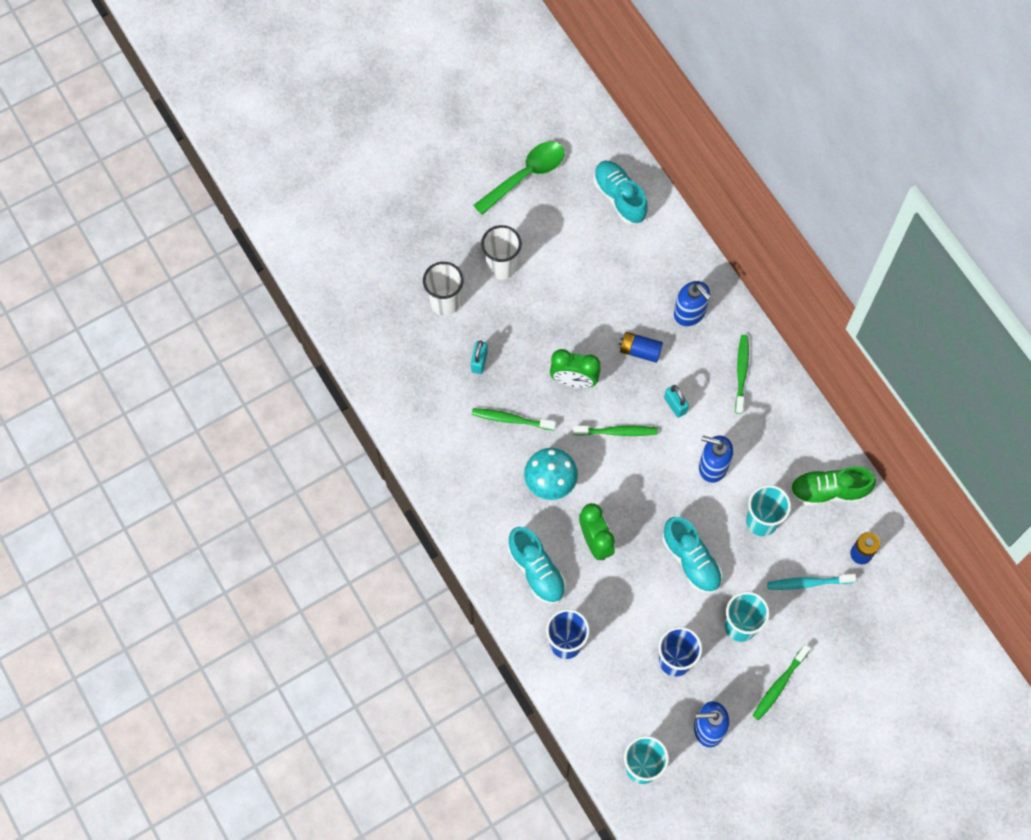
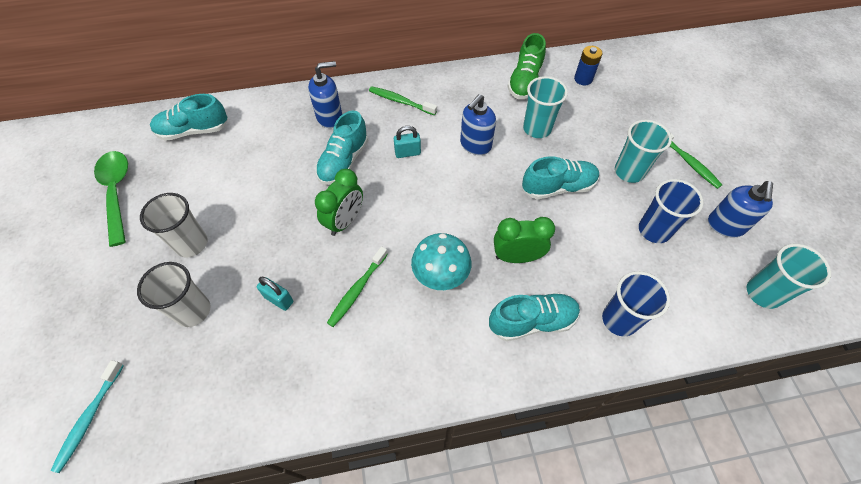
camera: 70 degrees left, 10 degrees down
green toothbrush [573,425,658,436] -> none
blue battery [619,332,663,363] -> turquoise shoe [316,111,369,185]
turquoise toothbrush [767,574,856,590] -> turquoise toothbrush moved to [50,360,124,473]

